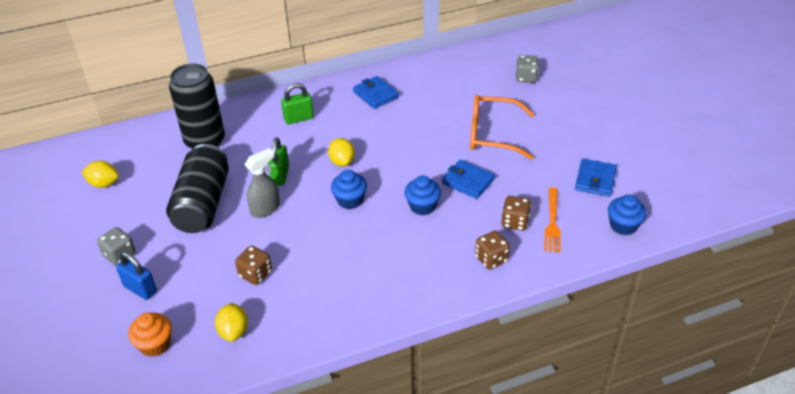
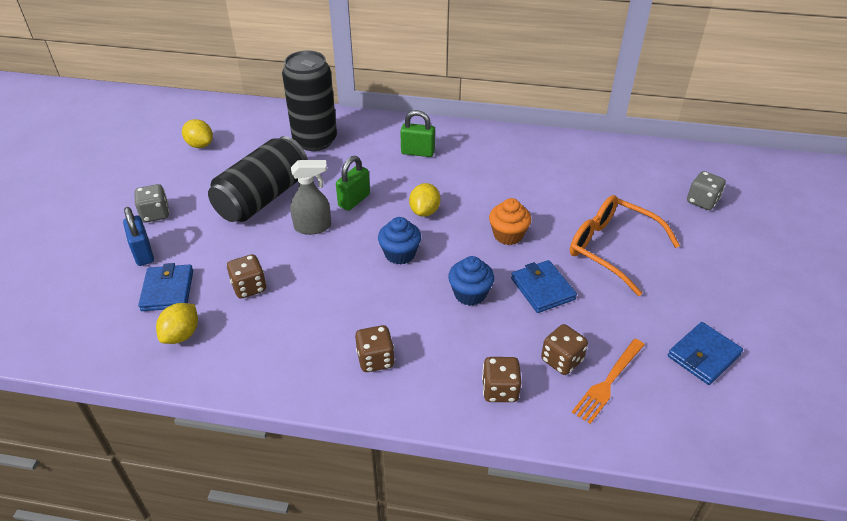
camera: 30 degrees right, 0 degrees up
orange cupcake [128,313,172,357] -> orange cupcake moved to [489,198,531,245]
blue wallet [353,76,399,109] -> blue wallet moved to [138,263,193,311]
blue cupcake [608,194,647,235] -> none
none -> brown dice [355,325,395,372]

